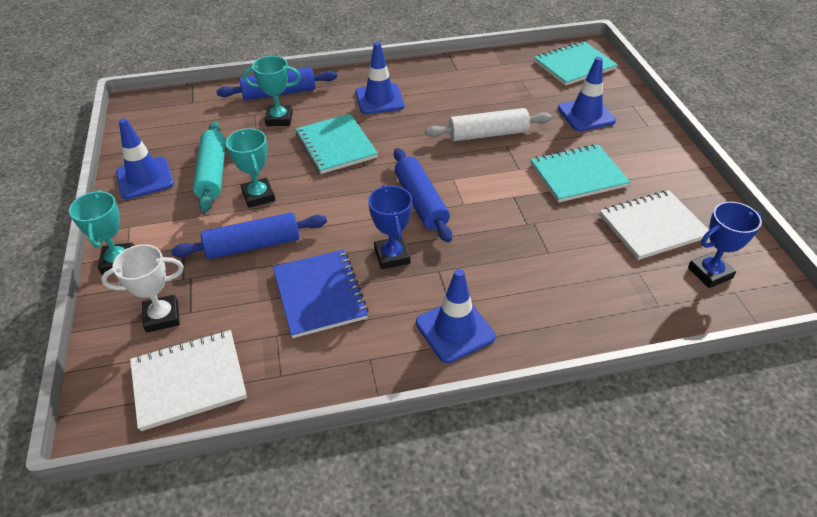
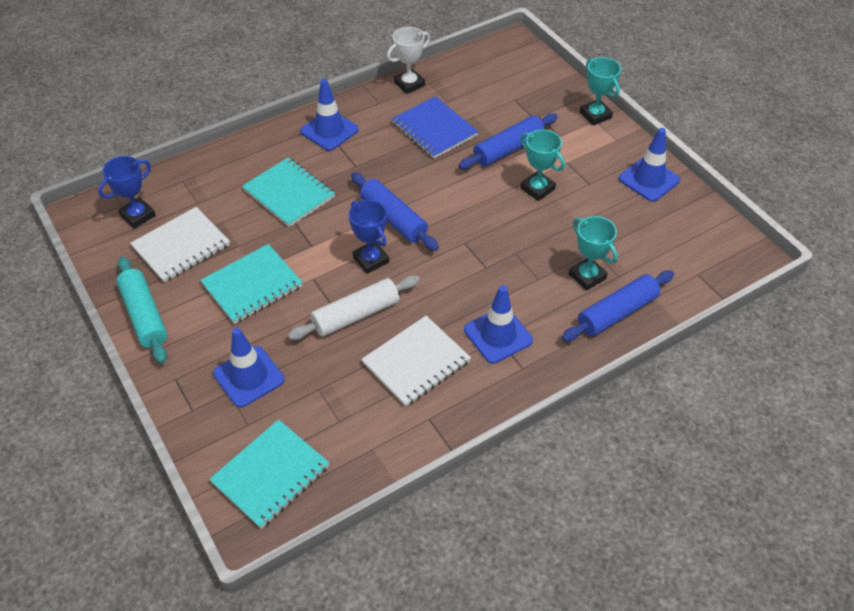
camera: 160 degrees right, 5 degrees up
white trophy [101,244,184,333] -> white trophy moved to [387,27,430,94]
white notebook [130,330,247,431] -> white notebook moved to [361,316,471,407]
turquoise rolling pin [193,121,226,213] -> turquoise rolling pin moved to [117,256,167,364]
turquoise trophy [243,56,301,126] -> turquoise trophy turned 75 degrees clockwise [569,216,618,291]
turquoise notebook [296,114,378,174] -> turquoise notebook moved to [242,157,335,227]
blue trophy [368,185,412,269] -> blue trophy moved to [349,200,389,274]

